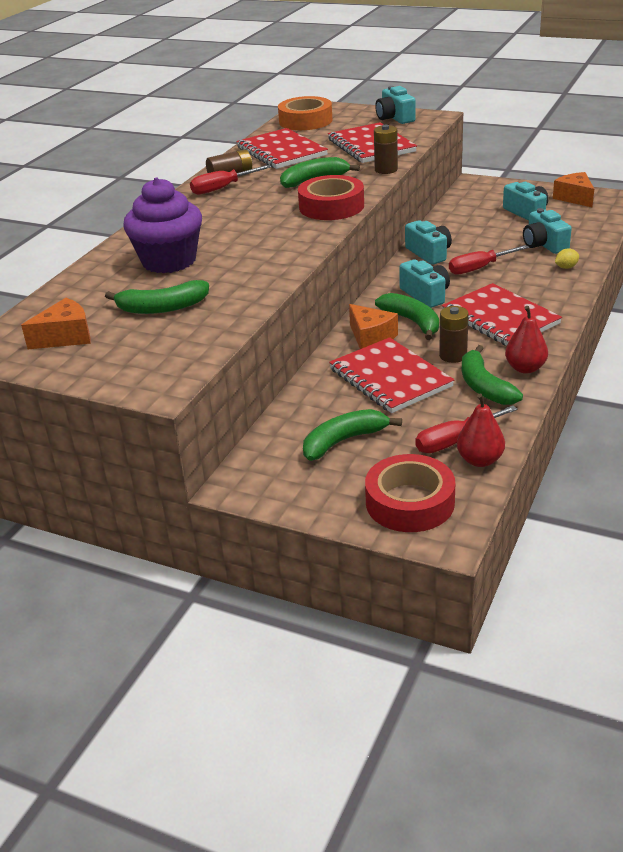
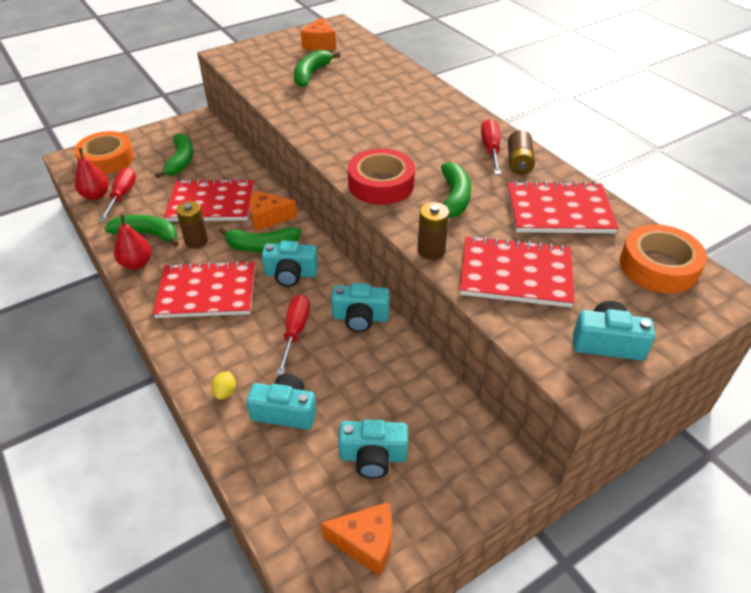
camera: 120 degrees right, 10 degrees up
purple cupcake [123,178,202,273] -> none
red tape [365,454,455,532] -> orange tape [74,131,134,175]

